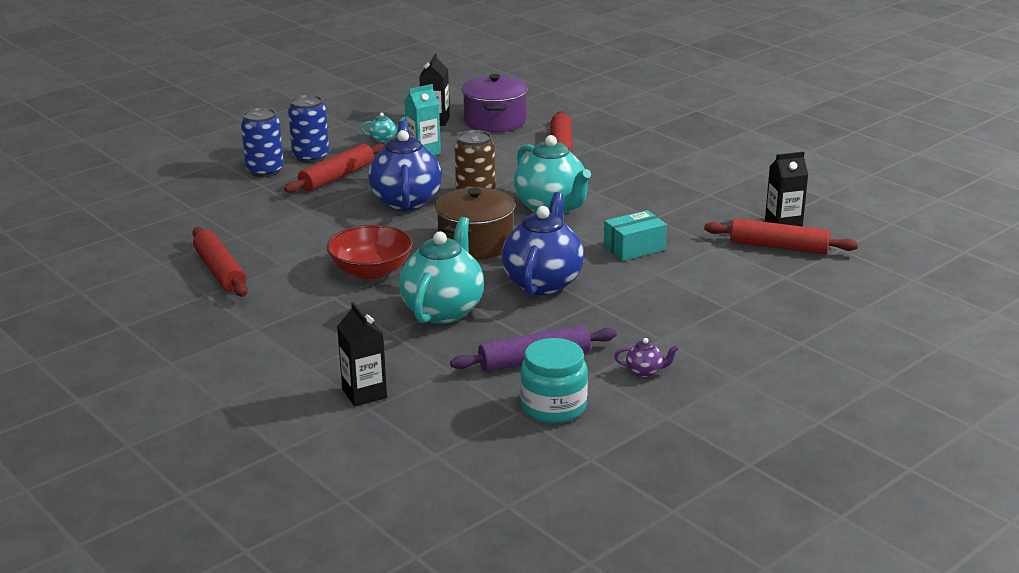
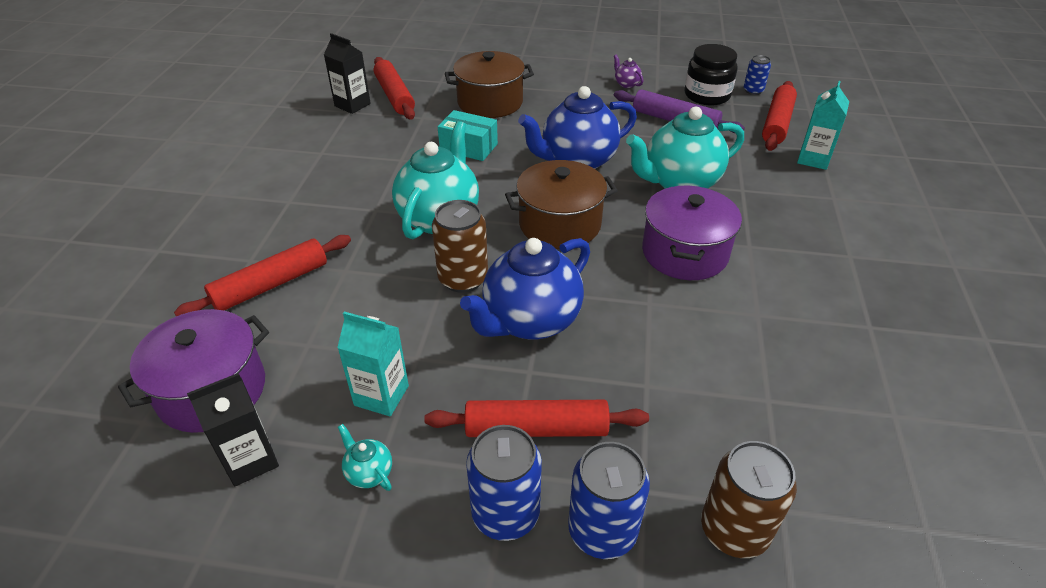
camera: 130 degrees left, 15 degrees up
red rolling pin [193,227,248,296] -> red rolling pin moved to [762,81,797,151]
red bowl [326,225,413,280] -> purple pot [642,185,742,280]
black carton [337,302,387,406] -> turquoise carton [797,81,849,170]
turquoise jar [520,338,588,423] -> black jar [685,44,738,106]
none -> brown pot [445,51,534,118]
none -> brown can [701,441,797,558]
none -> blue can [744,55,771,95]

